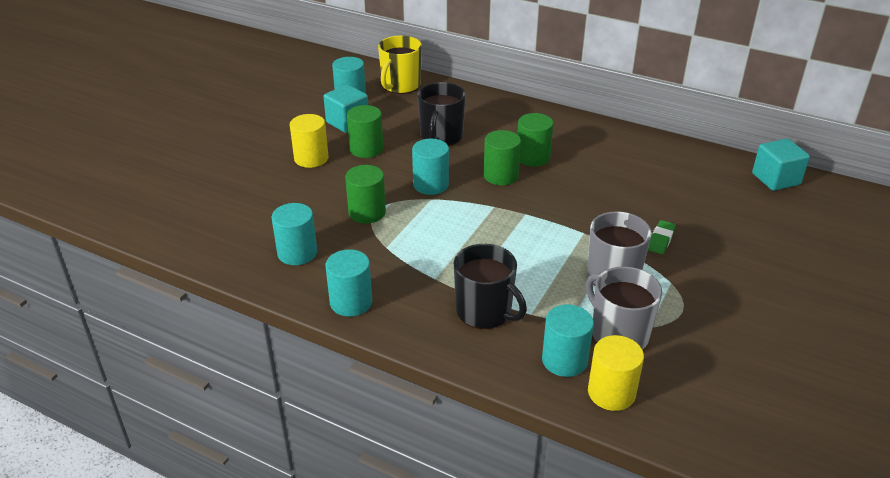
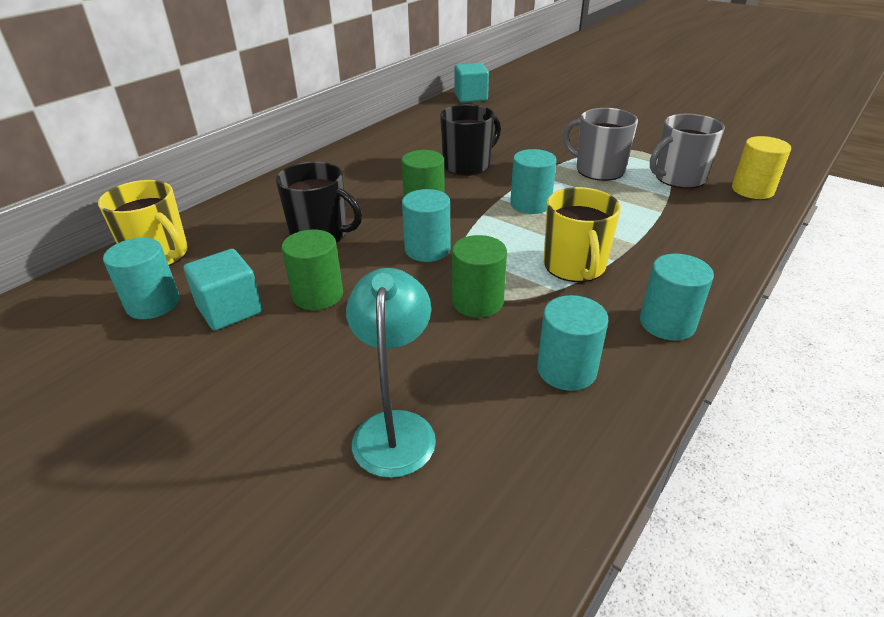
camera: 80 degrees left, 0 degrees up
yellow cylinder [290,114,329,168] -> none
black mug [454,244,527,329] -> black mug moved to [440,104,501,176]
green cylinder [517,113,553,167] -> none
turquoise cylinder [542,304,594,377] -> turquoise cylinder moved to [510,149,557,214]
green eraser [648,220,676,254] -> none
none -> turquoise lamp [346,268,436,478]
none -> yellow mug [544,187,621,282]

